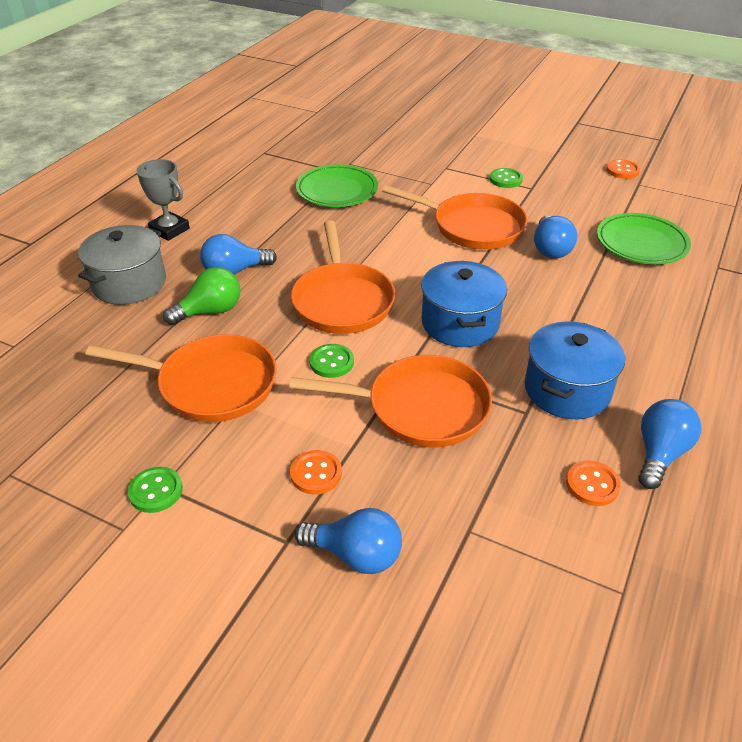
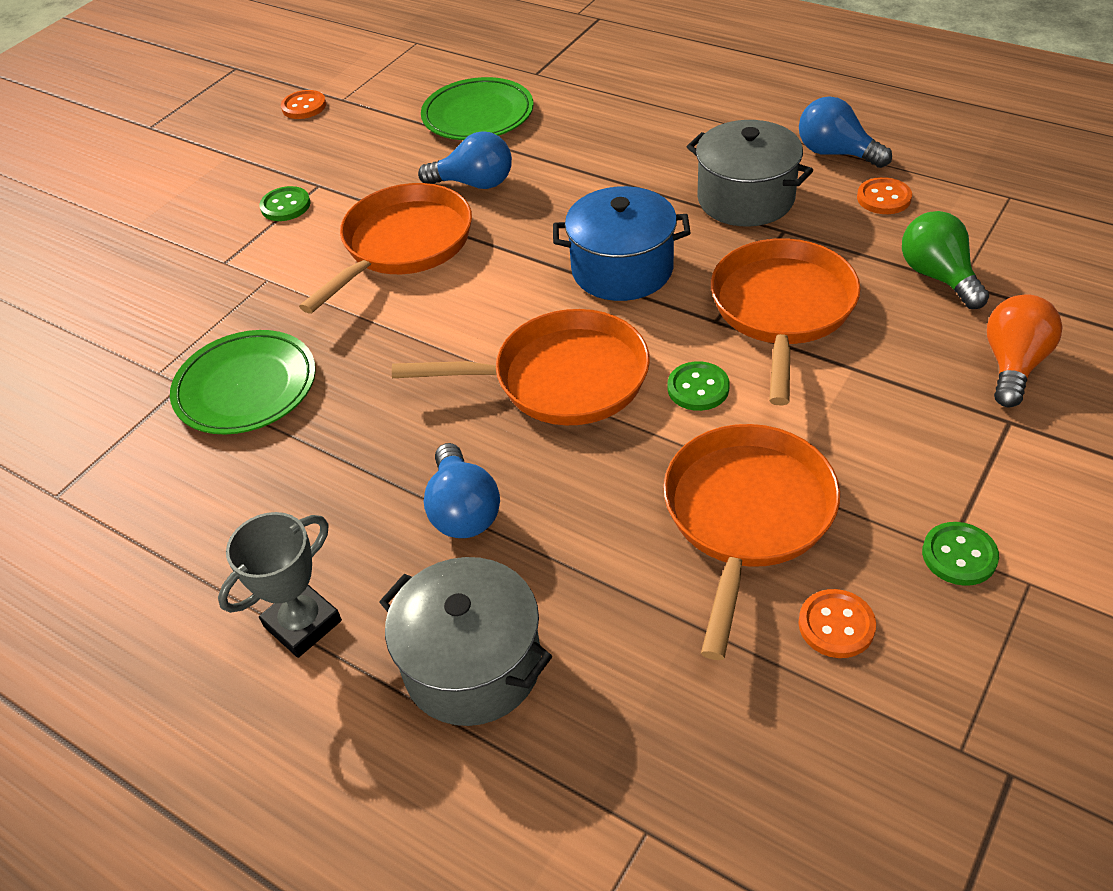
camera: 80 degrees left, 5 degrees up
green light bulb [163,267,241,325] -> green light bulb moved to [902,211,989,309]
orange button [290,450,342,495] -> orange button moved to [798,589,876,658]
blue light bulb [295,508,402,574] -> orange light bulb [987,294,1063,408]
blue pot [525,321,625,419] -> grey pot [687,120,813,227]

